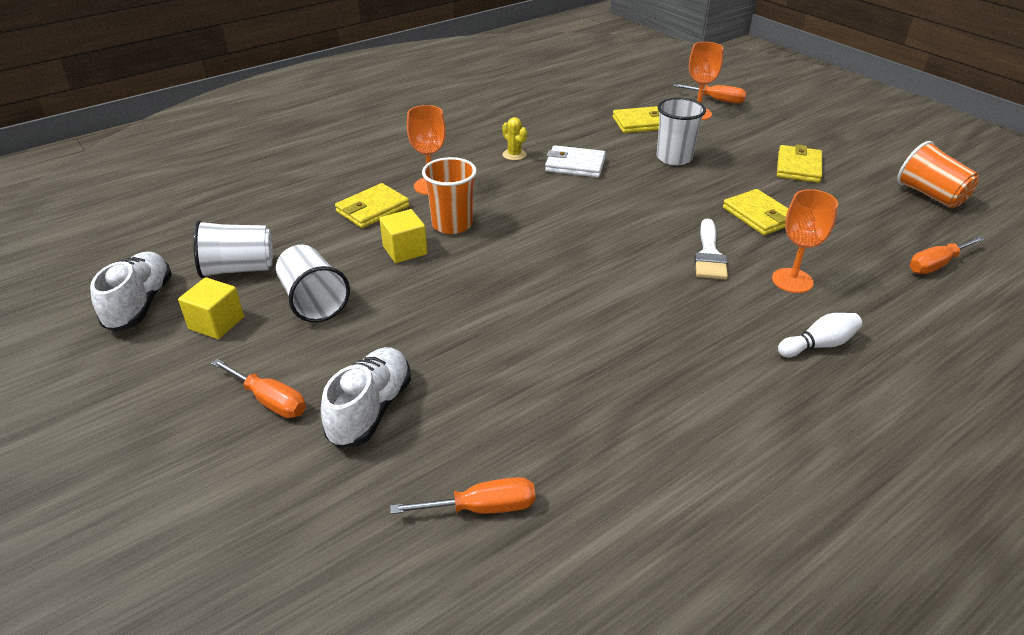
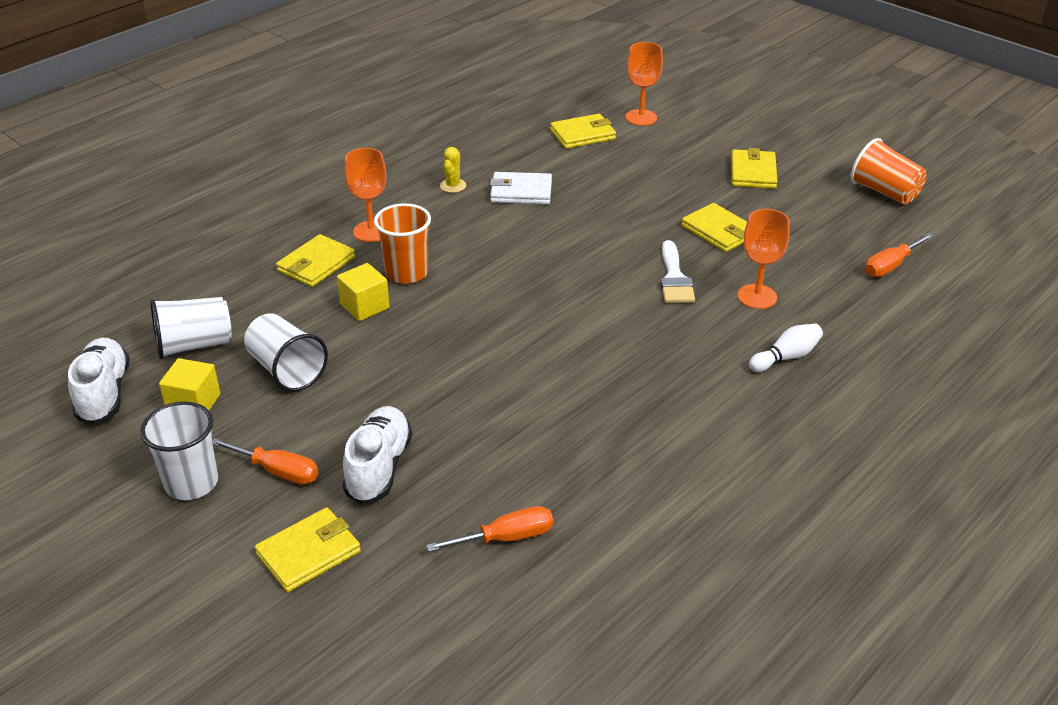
camera: 10 degrees left, 0 degrees up
yellow cactus [502,117,527,160] -> yellow cactus turned 60 degrees clockwise [440,147,466,193]
white cup [657,98,706,165] -> white cup moved to [140,402,218,500]
orange screwdriver [673,84,746,104] -> none
none -> yellow wallet [255,507,361,592]

